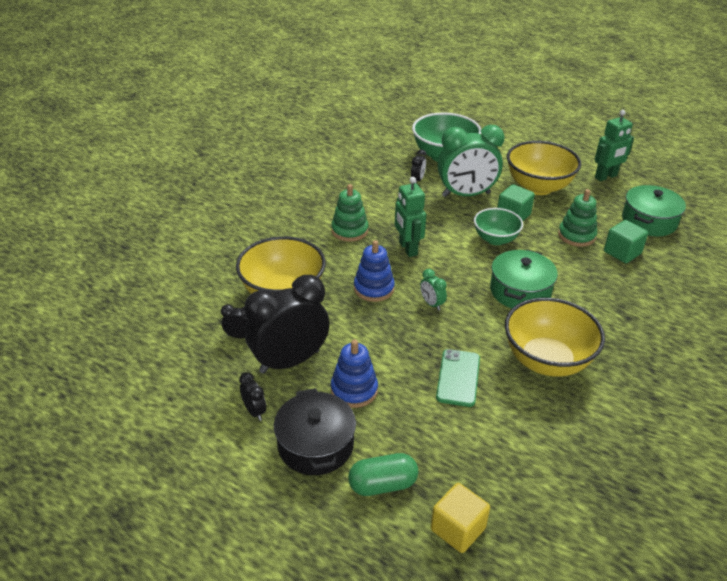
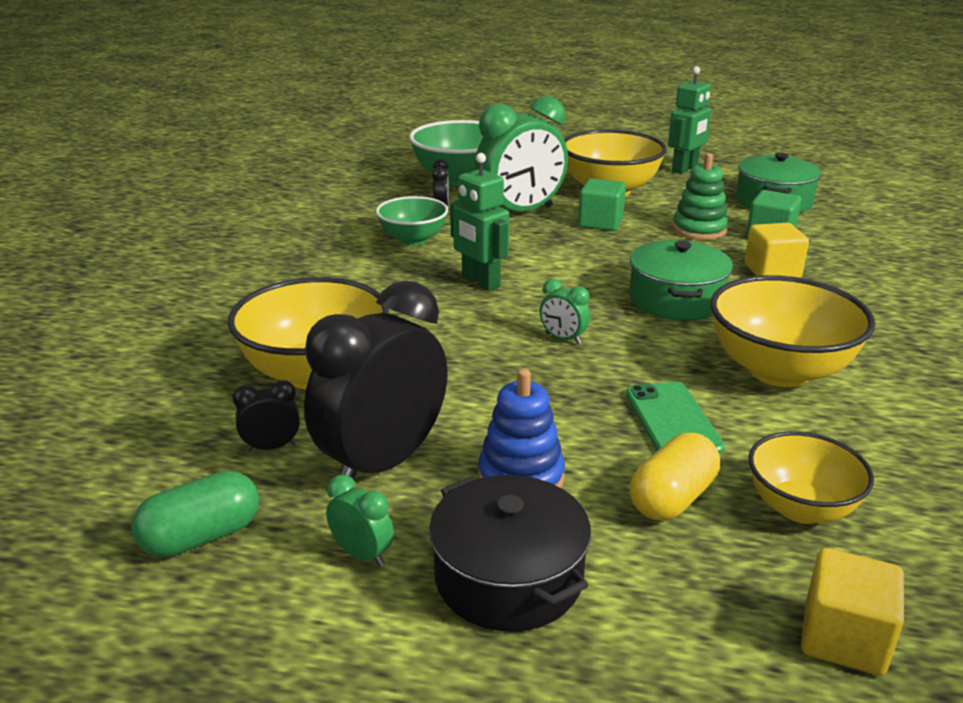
camera: 20 degrees left, 10 degrees down
black clock [239,372,266,421] -> green clock [326,475,394,567]
green stacking toy [331,184,368,242] -> none
green capsule [348,453,418,496] -> green capsule moved to [131,471,259,558]
blue stacking toy [354,240,395,302] -> none
green bowl [474,208,523,245] -> green bowl moved to [376,196,448,246]
none -> yellow capsule [630,433,720,521]
none -> yellow cube [745,223,809,278]
none -> yellow bowl [748,431,874,524]

